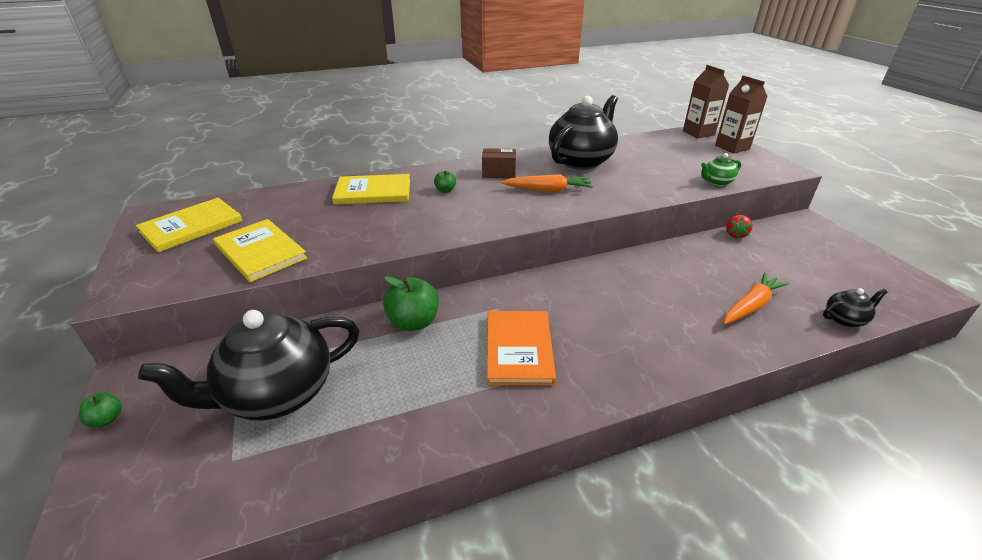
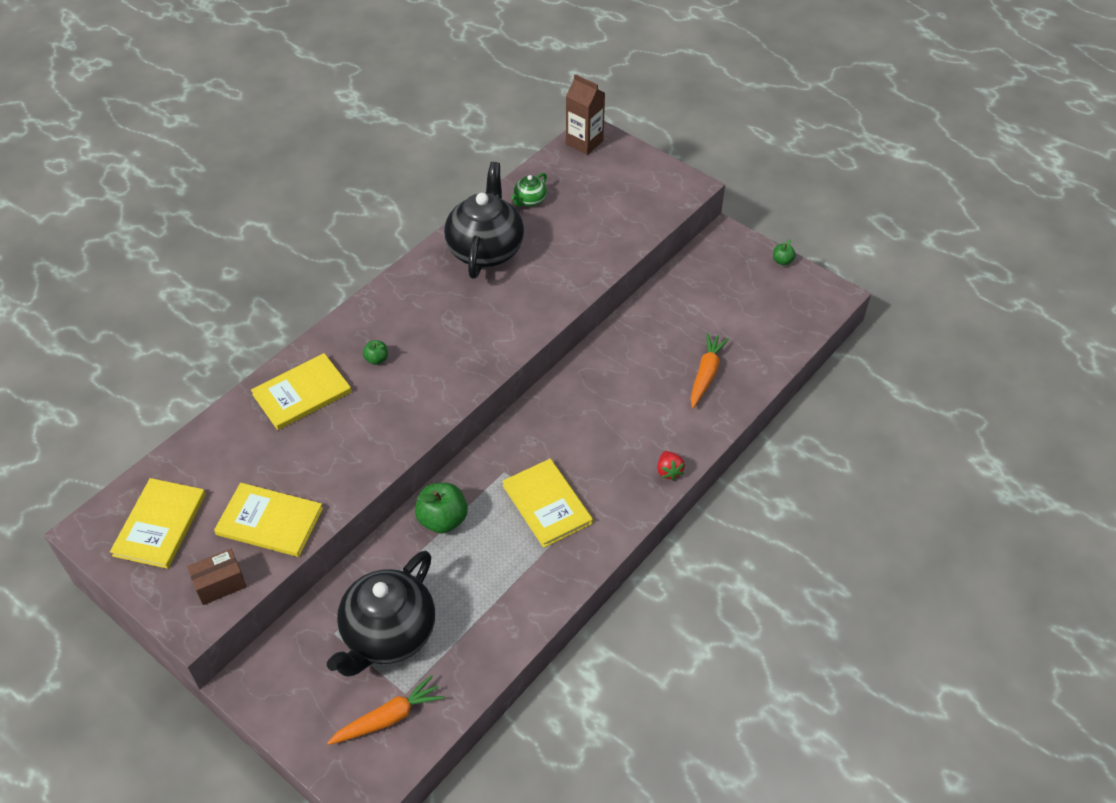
camera: 30 degrees left, 15 degrees up
green apple [79,391,122,427] -> green apple moved to [773,239,796,265]
brown box [482,148,516,178] -> brown box moved to [187,549,247,605]
orange book [487,311,556,385] -> yellow book [502,459,593,548]
orange carrot [501,174,593,192] -> orange carrot moved to [327,675,444,745]
green teapot [701,153,741,186] -> green teapot moved to [511,173,547,207]
brown carton [715,76,768,154] -> none
red strawberry [726,215,753,239] -> red strawberry moved to [657,451,685,481]
black teapot [823,288,887,327] -> none

